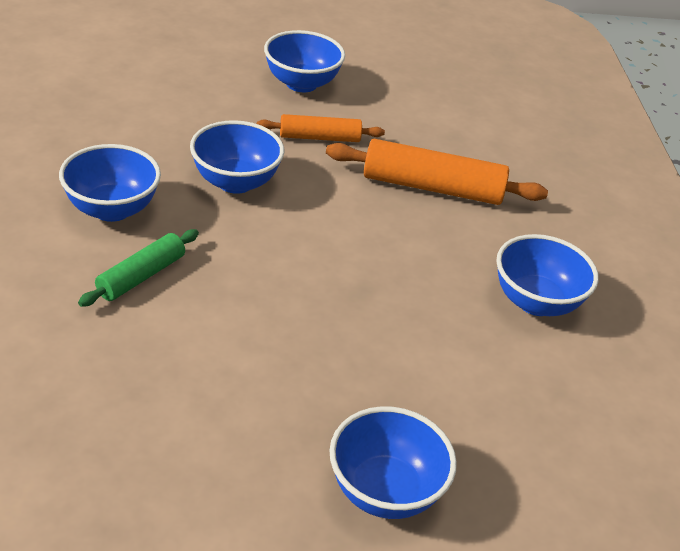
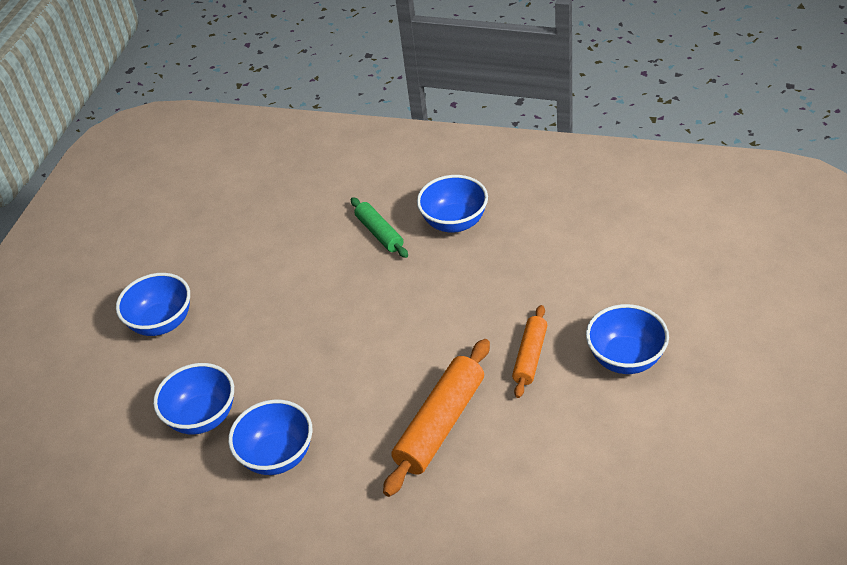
camera: 120 degrees right, 5 degrees up
blue bowl [190,120,284,194] -> blue bowl moved to [153,363,234,434]

